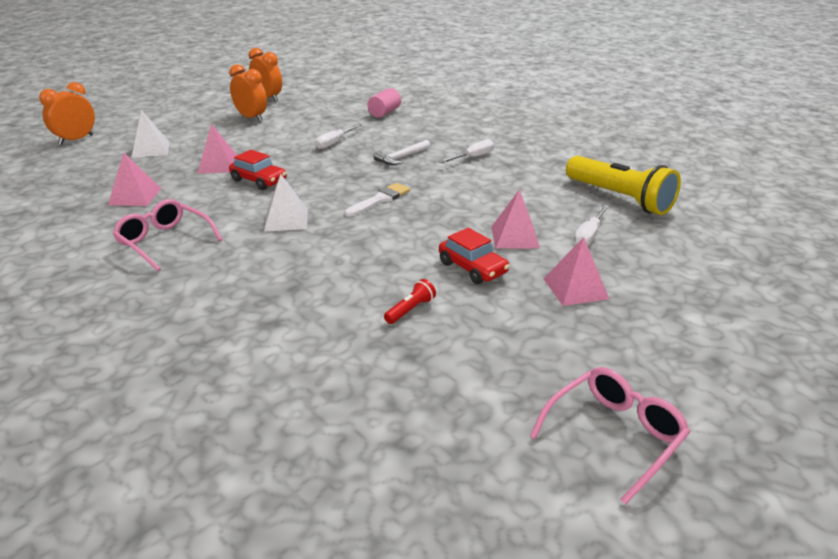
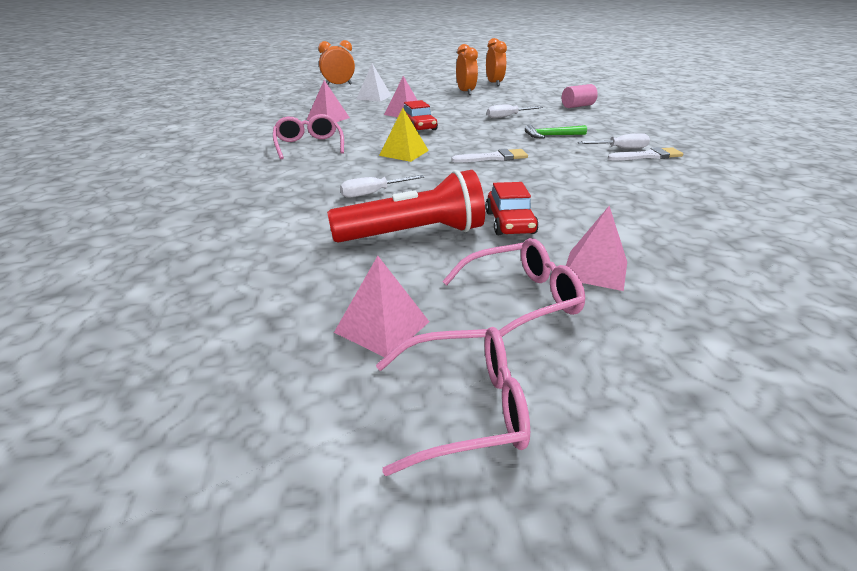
camera: 35 degrees right, 0 degrees up
white pyramid [264,174,308,231] -> yellow pyramid [379,108,429,162]
white hammer [374,140,430,165] -> green hammer [525,124,587,138]
red flashlight [384,279,436,324] -> red flashlight [327,170,485,243], size x2.48
pink pyramid [491,189,540,248] -> pink pyramid moved to [334,256,429,357]
yellow flashlight [566,156,681,215] -> none
white screwdriver [574,205,609,245] -> white screwdriver moved to [340,175,424,198]
none -> pink glasses [442,238,585,337]
none -> white brush [608,147,683,160]

